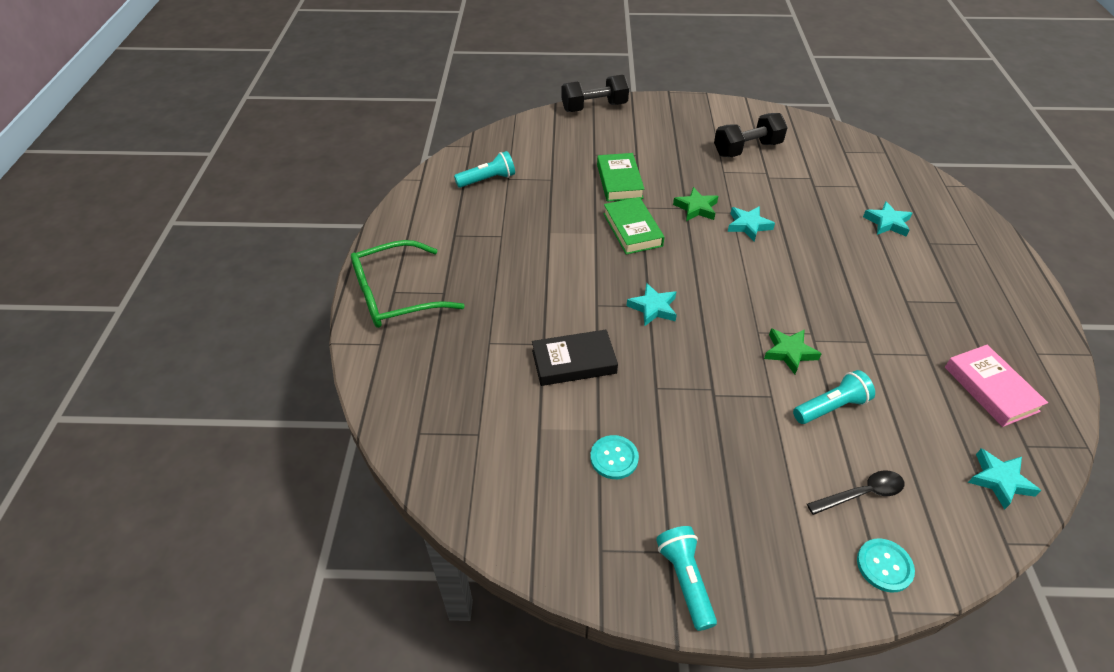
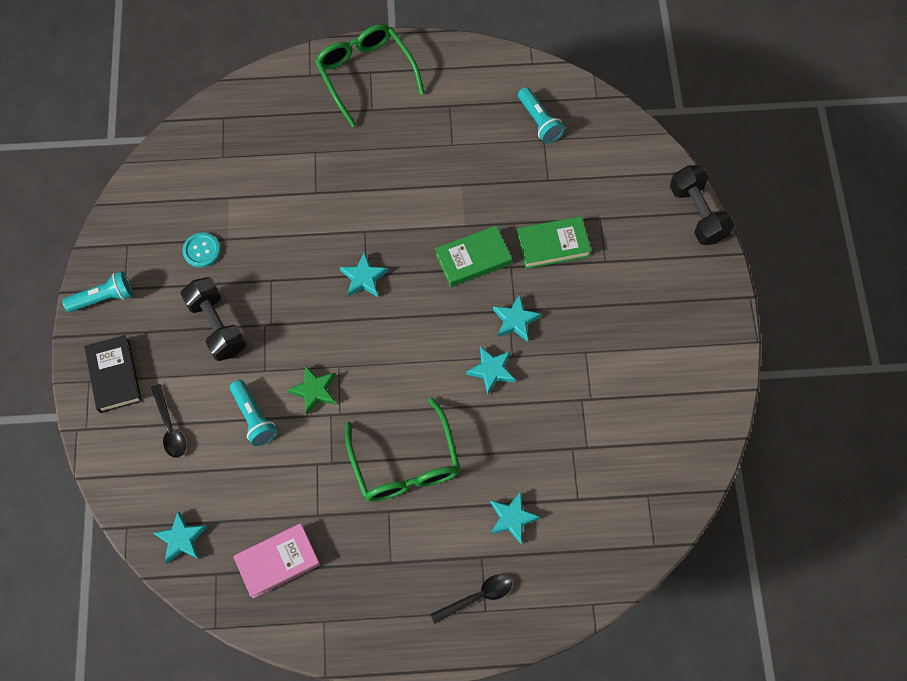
camera: 85 degrees right, 20 degrees up
black book [532,330,618,386] -> black book moved to [84,335,142,413]
green star [673,187,718,221] -> turquoise star [493,294,541,342]
black dumbbell [714,113,788,157] -> black dumbbell moved to [181,277,246,361]
turquoise button [857,538,915,593] -> none
none -> green glasses [345,397,460,502]
none -> black spoon [430,574,512,623]

